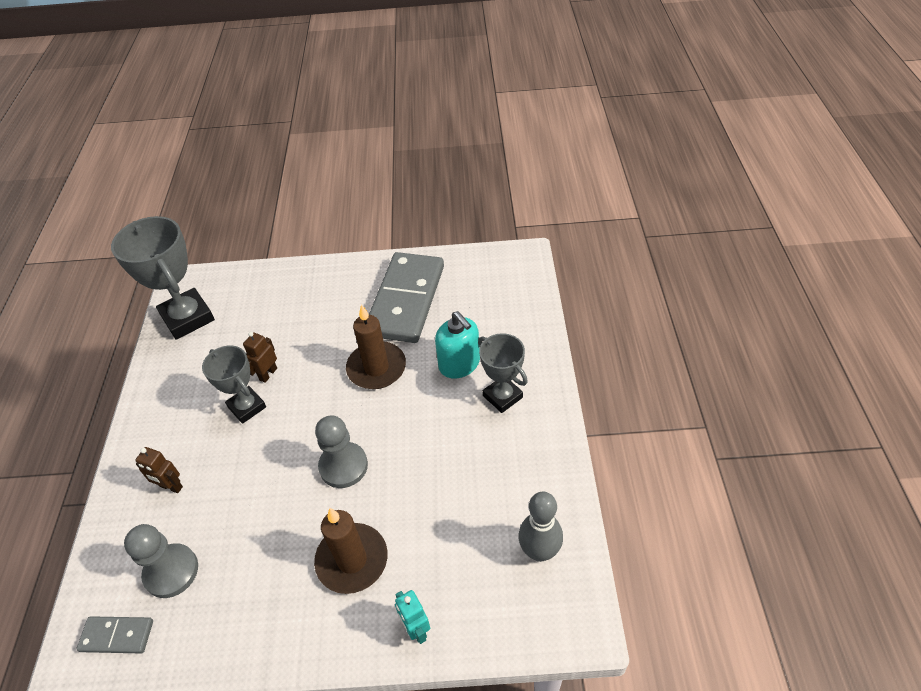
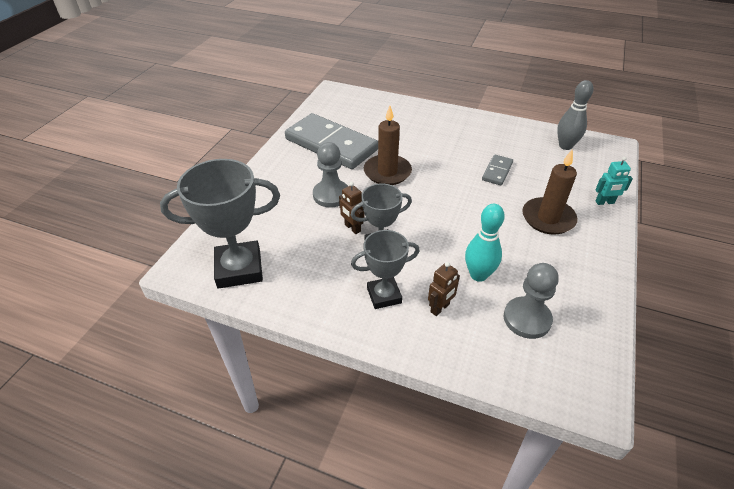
camera: 70 degrees left, 5 degrees down
grey domino [77,616,153,653] -> grey domino moved to [482,155,513,186]
grey pawn [315,415,368,488] -> grey pawn moved to [313,142,348,208]
turquoise soap dispenser [435,311,480,378] -> none
grey trophy [478,333,528,413] -> grey trophy moved to [351,230,420,309]
none -> turquoise bowling pin [465,204,505,282]

